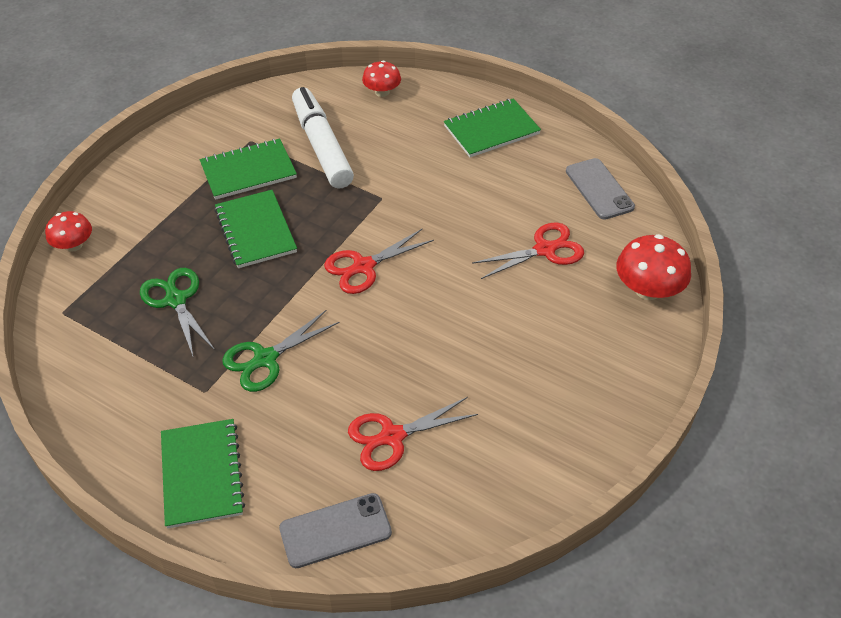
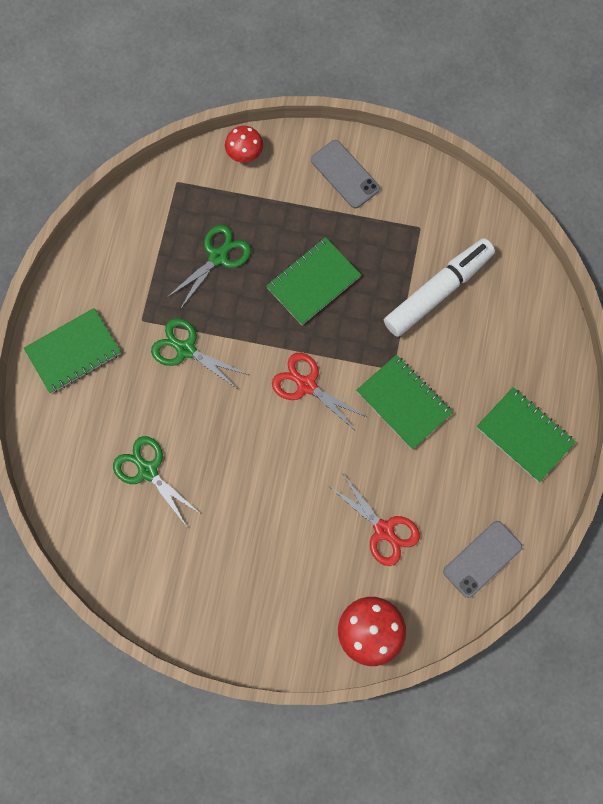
camera: 70 degrees right, 25 degrees up
green notebook [200,138,297,200] -> green notebook moved to [356,354,453,450]
grey phone [279,493,392,568] -> grey phone moved to [311,140,380,208]
red scissors [348,397,478,471] -> green scissors [113,436,202,527]
red mushroom [362,60,401,97] -> none

